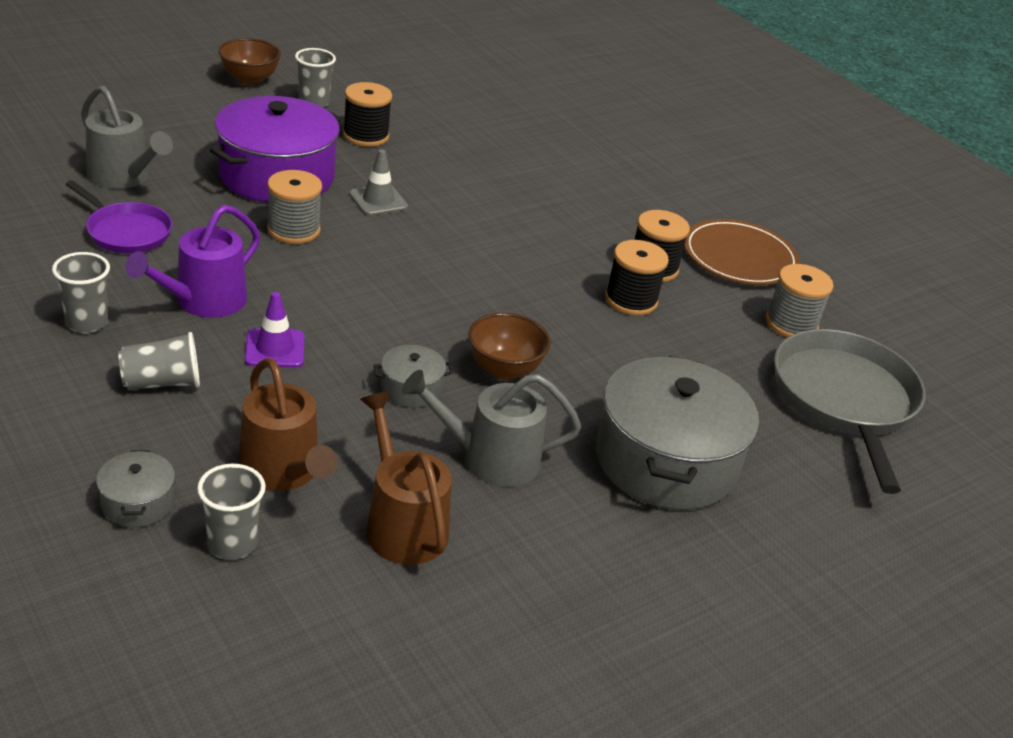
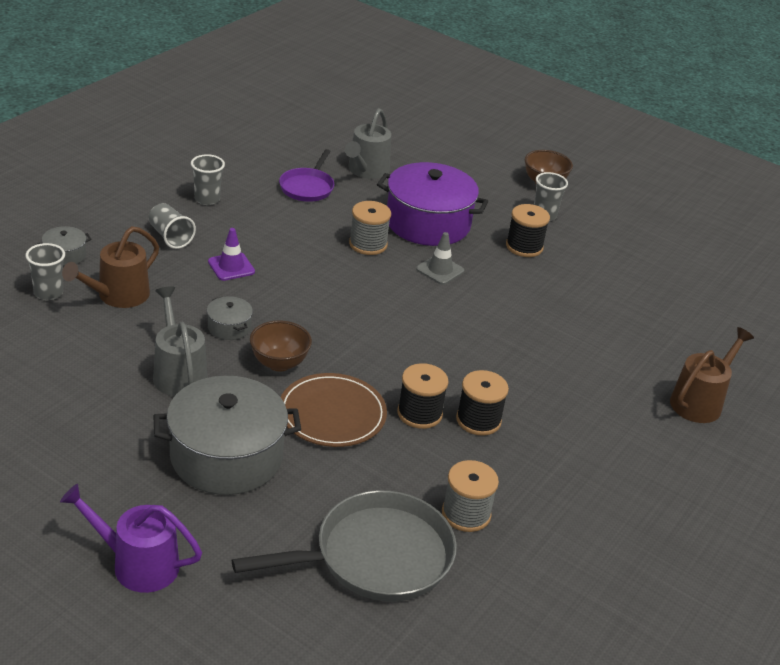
camera: 70 degrees right, 0 degrees up
purple watering can [125,205,260,318] -> purple watering can moved to [60,484,202,593]
brown watering can [360,392,452,565] -> brown watering can moved to [670,327,754,423]
brown plate [684,219,800,285] -> brown plate moved to [281,373,387,447]

